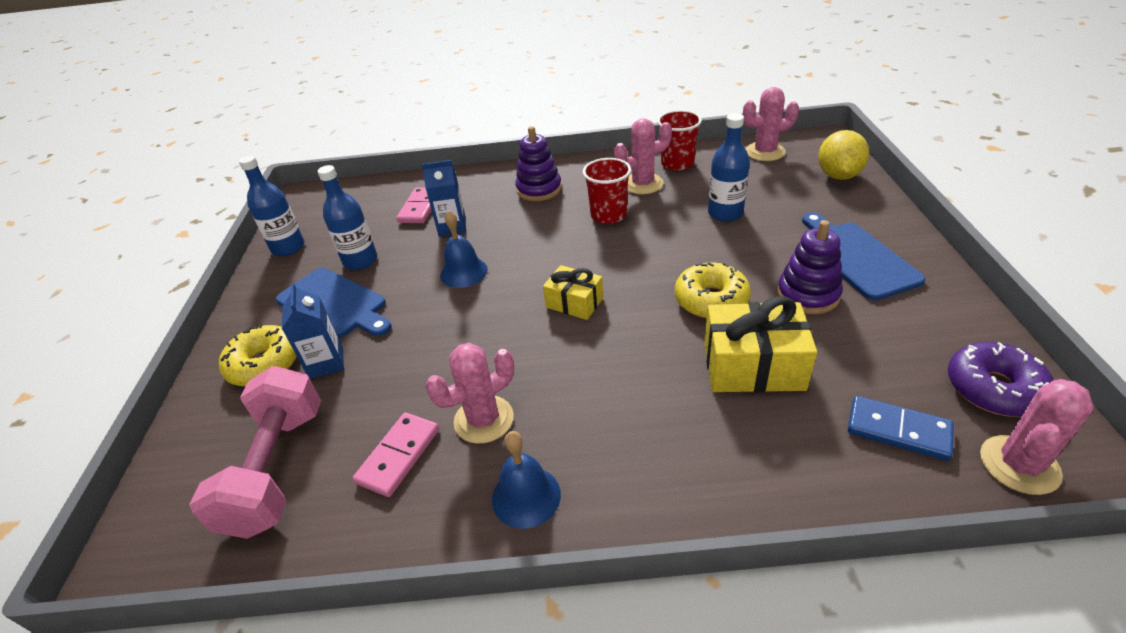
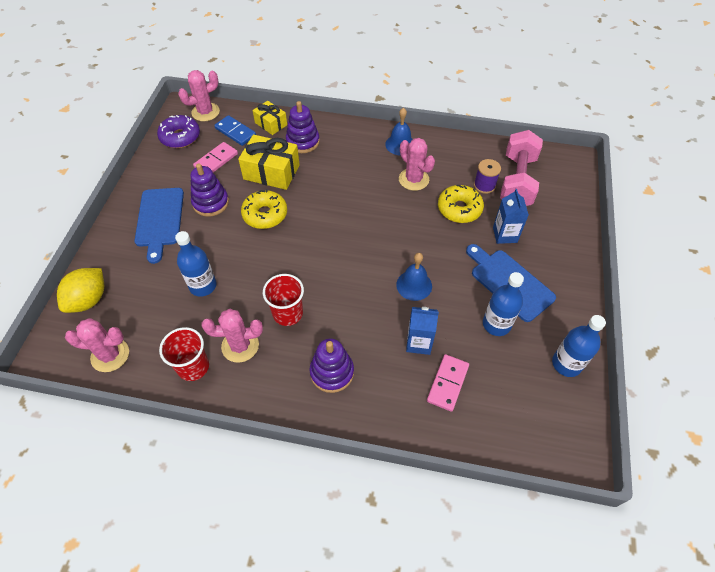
camera: 170 degrees left, 15 degrees up
yellow donut [219,324,297,386] -> yellow donut moved to [438,185,484,223]
pink domino [353,413,439,497] -> pink domino moved to [193,142,238,173]
pink cactus [425,343,514,444] -> pink cactus turned 75 degrees clockwise [399,138,435,191]
yellow gift [543,265,603,320] -> yellow gift moved to [253,101,287,135]
none -> purple stacking toy [286,101,320,153]
none -> purple spool [474,159,501,194]

